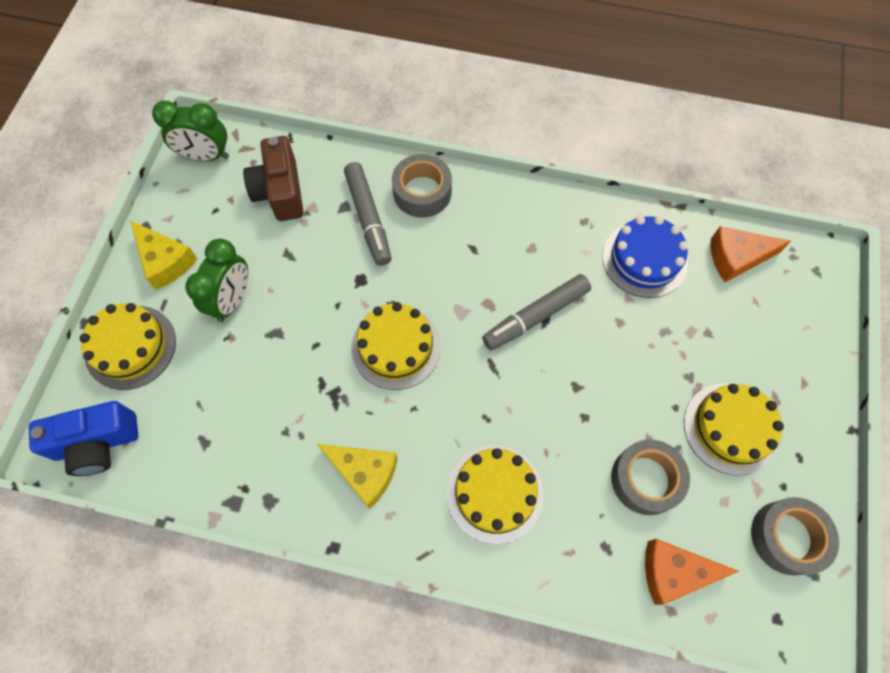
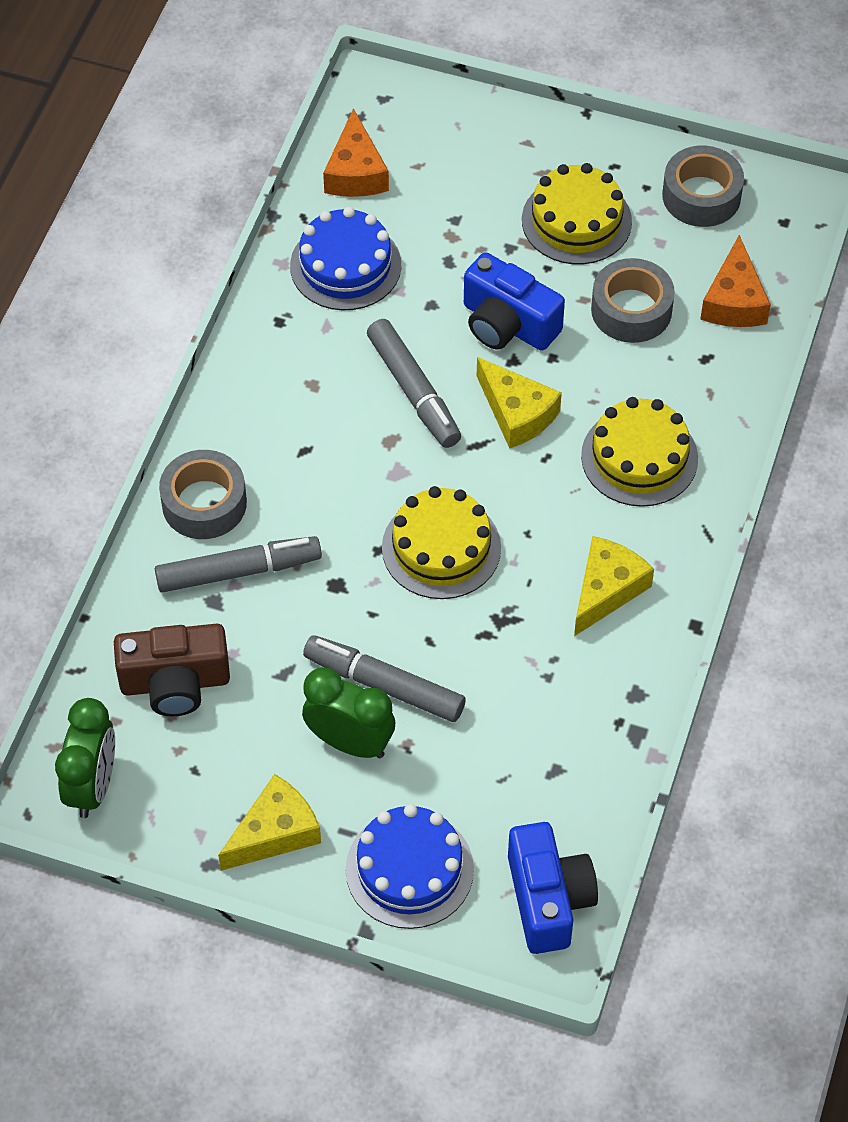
camera: 85 degrees left, 10 degrees down
yellow cake [80,303,176,390] -> blue cake [345,804,474,929]
none -> grey marker [303,635,466,722]
none -> blue camera [464,252,565,351]
none -> yellow cheese [477,357,562,449]

